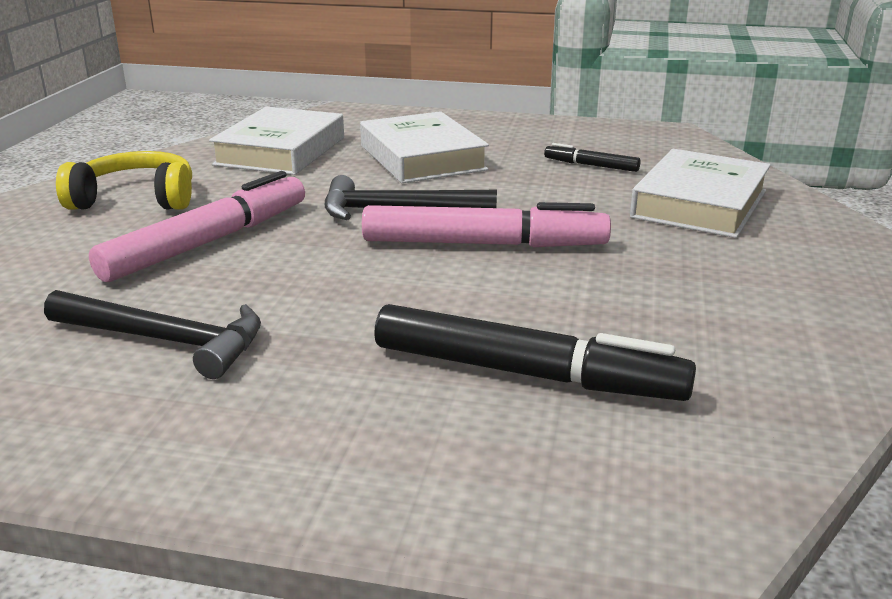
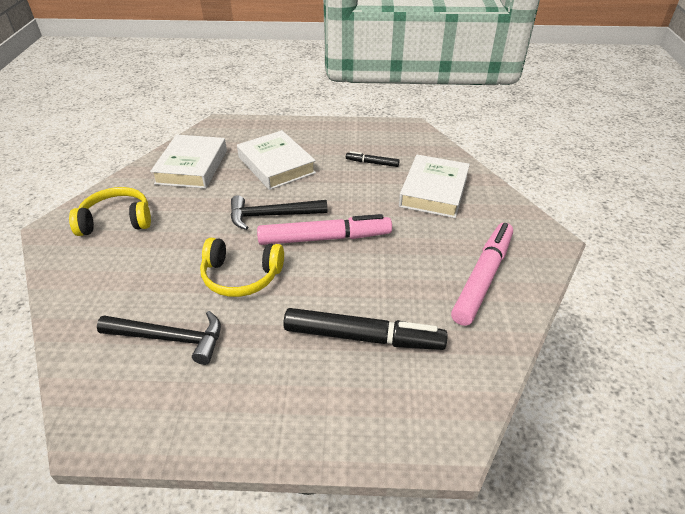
camera: 10 degrees left, 15 degrees up
pink marker [89,171,305,282] -> pink marker moved to [451,223,513,326]
none -> yellow headphones [200,238,284,297]

